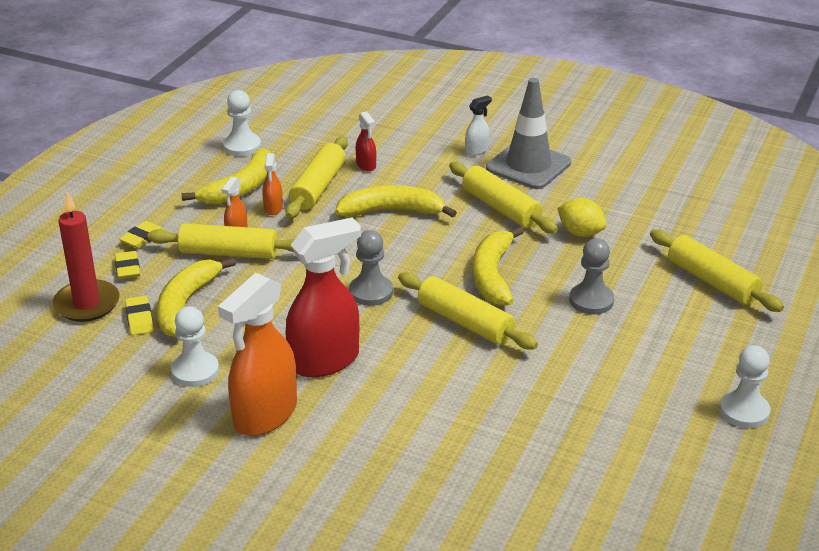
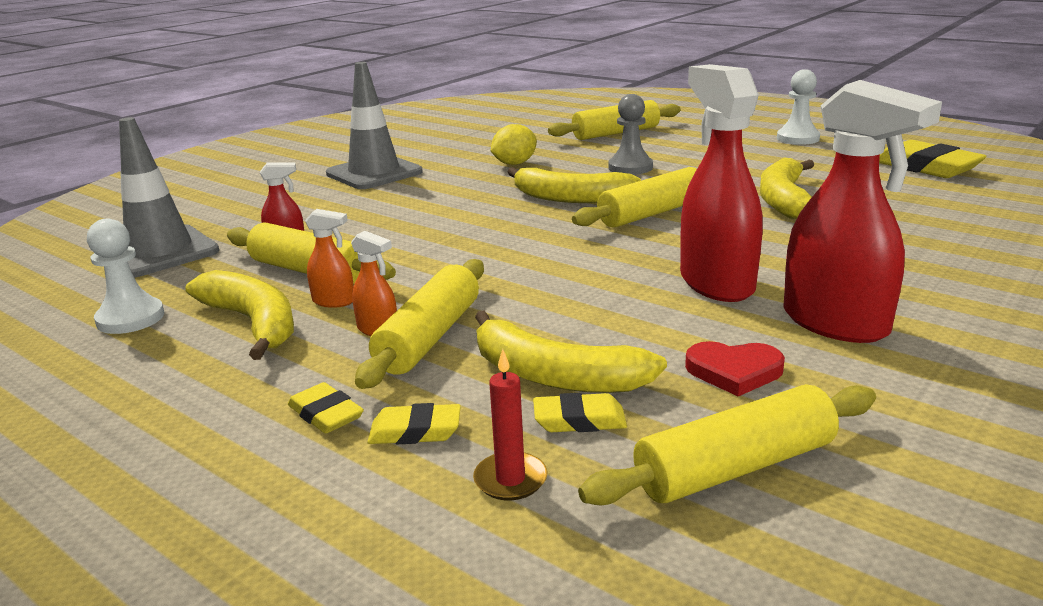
camera: 75 degrees left, 10 degrees down
red candle [53,192,120,322] -> red candle [473,349,547,500], size x0.55
white pawn [171,306,219,387] -> red heart [685,341,785,396]
orange spray bottle [218,273,297,436] -> red spray bottle [783,80,942,343]
yellow banana [335,185,457,217] -> yellow banana moved to [760,158,814,219]
grey pawn [349,230,393,306] -> none
yellow rolling pin [449,162,558,233] -> yellow rolling pin moved to [578,384,876,506]
white spray bottle [465,95,492,156] -> none
none -> grey traffic cone [119,117,219,278]
none -> yellow eraser [879,140,987,178]

